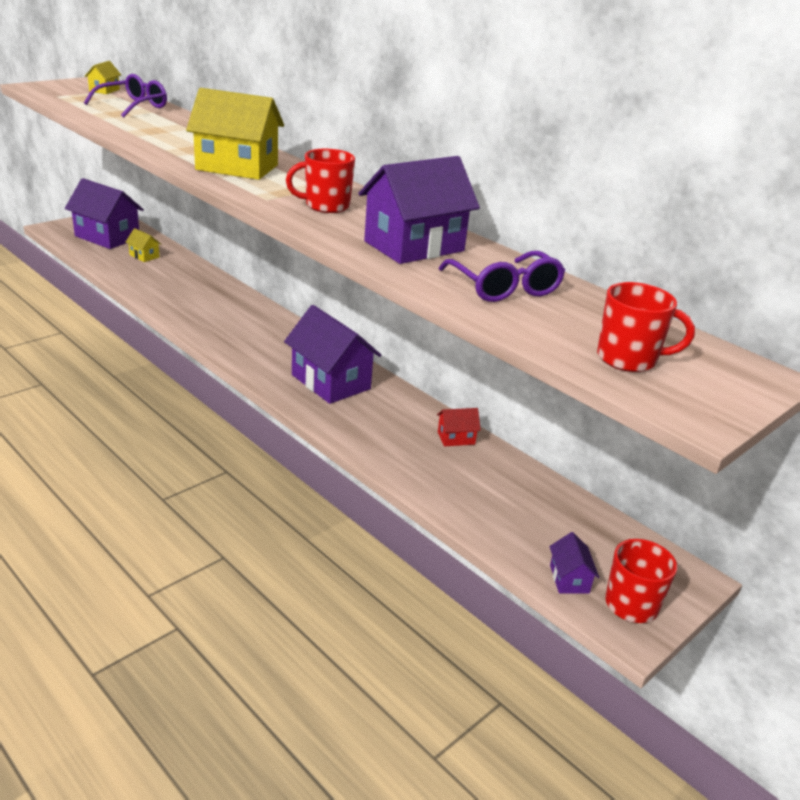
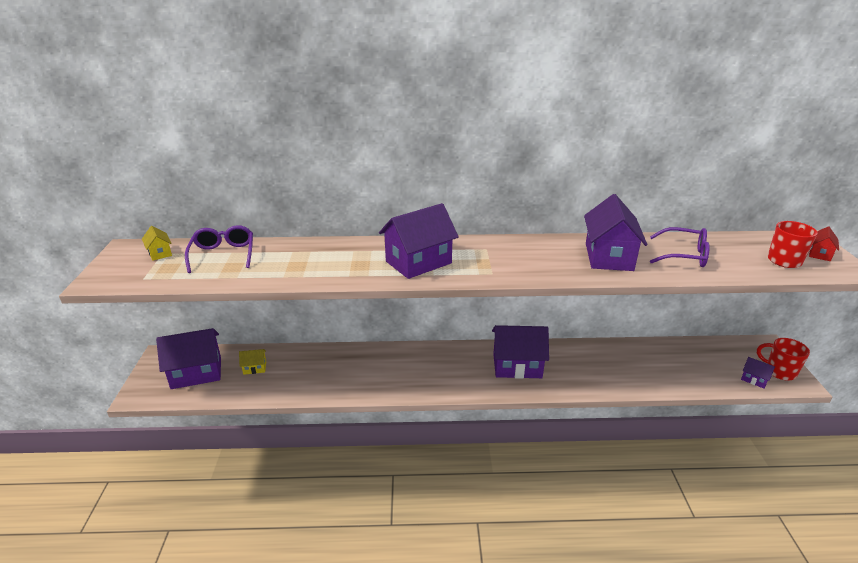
camera: 45 degrees left, 0 degrees up
yellow house [186,88,284,180] -> purple house [379,203,459,279]
red mug [286,149,355,213] -> none
red house [437,408,481,446] -> red house moved to [809,226,839,261]

